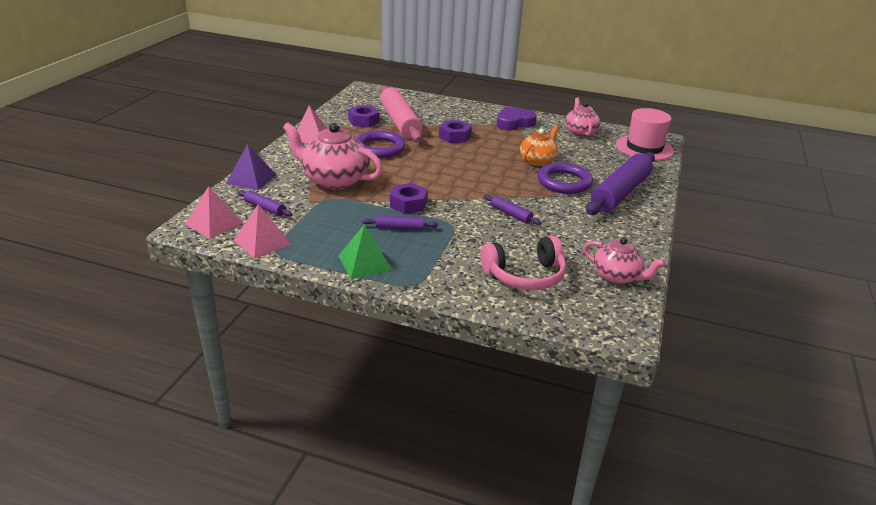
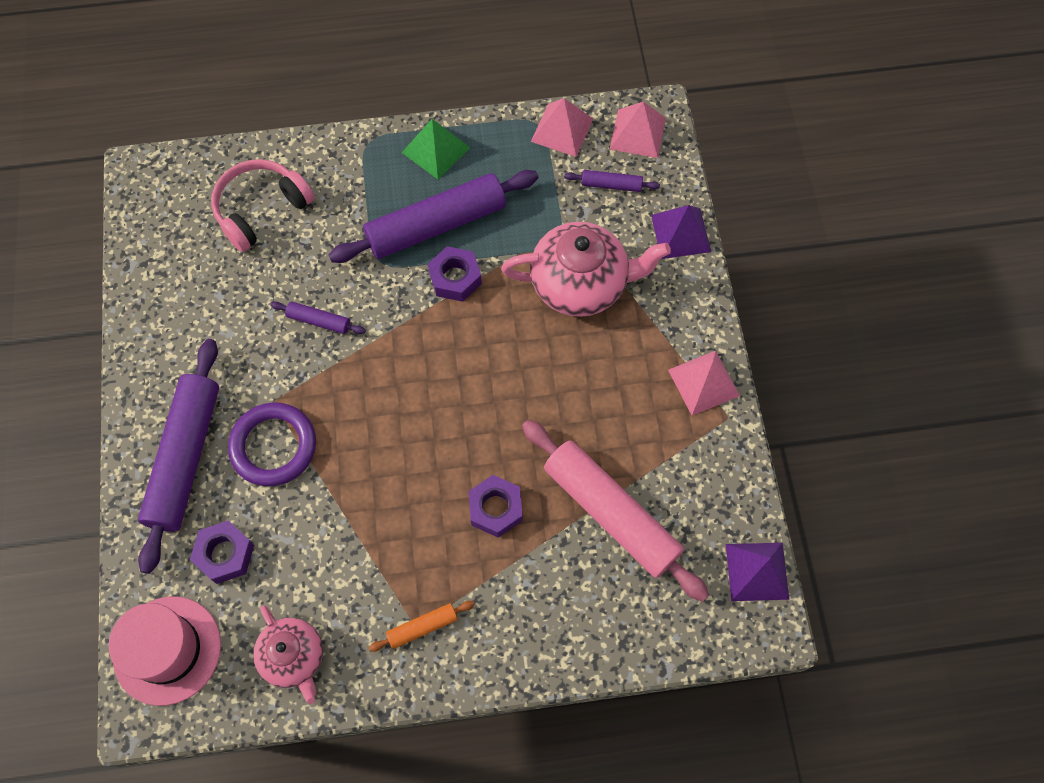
camera: 155 degrees right, 35 degrees up
purple nut [348,105,379,128] -> purple nut moved to [190,521,254,584]
purple ring [356,130,406,158] -> none
purple rolling pin [362,215,438,230] -> purple rolling pin [329,170,538,263], size x2.30
purple heart [496,107,537,131] -> orange rolling pin [369,601,474,652]
orange teapot [520,126,559,166] -> none
pink teapot [583,237,665,284] -> none
none -> purple pyramid [726,543,789,601]

